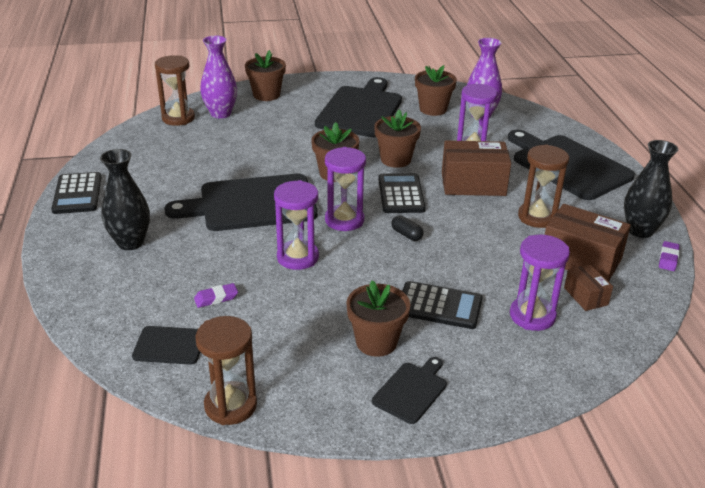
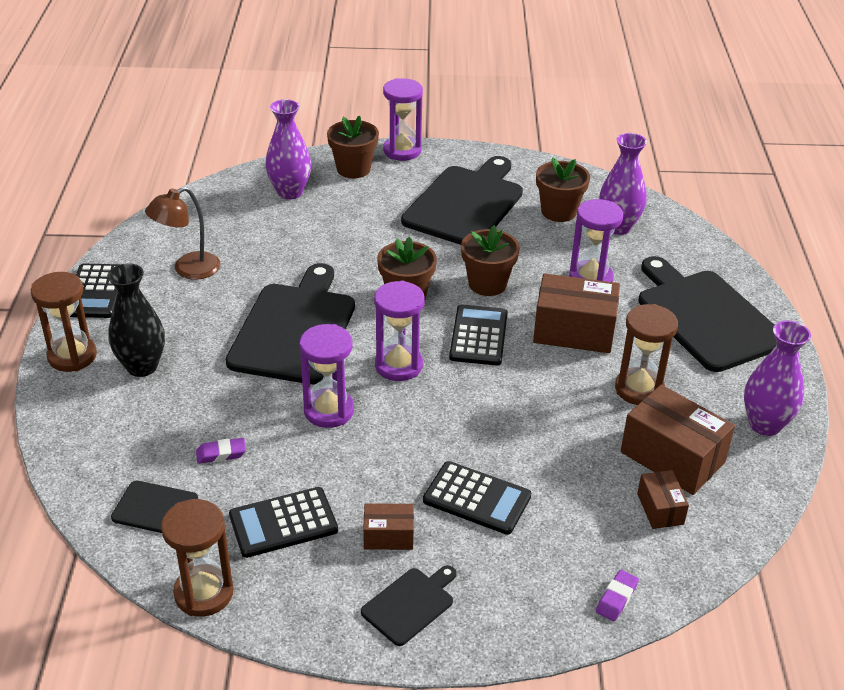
camera: 10 degrees right, 5 degrees up
brown hourglass [155,55,195,126] -> brown hourglass moved to [31,272,97,372]
black cutting board [164,174,318,231] -> black cutting board turned 105 degrees clockwise [226,263,355,384]
brown flower pot [346,281,410,357] -> brown box [363,503,414,550]
black capsule [391,216,424,241] -> none
purple hourglass [510,234,570,331] -> purple hourglass moved to [383,78,423,161]
black vase [624,140,678,238] -> purple vase [744,321,811,436]
purple eraser [659,241,680,271] -> purple eraser moved to [596,570,639,621]
none -> brown lamp [145,187,221,280]
none -> black calculator [229,487,338,558]

